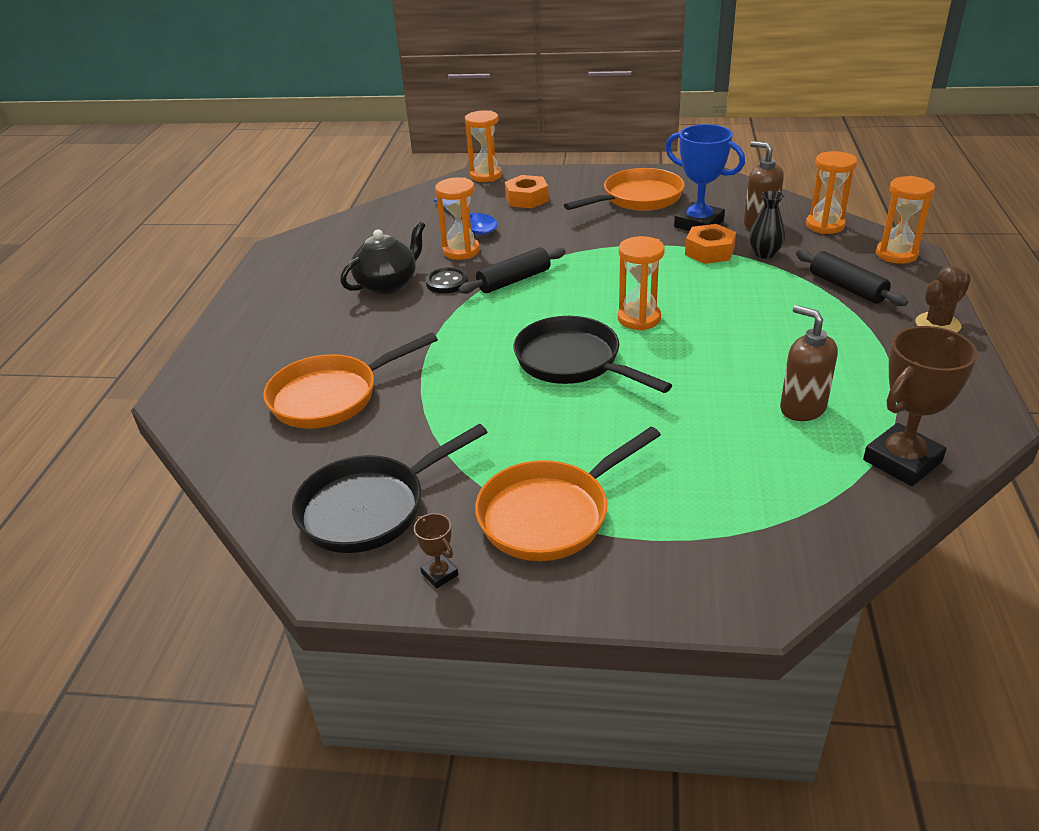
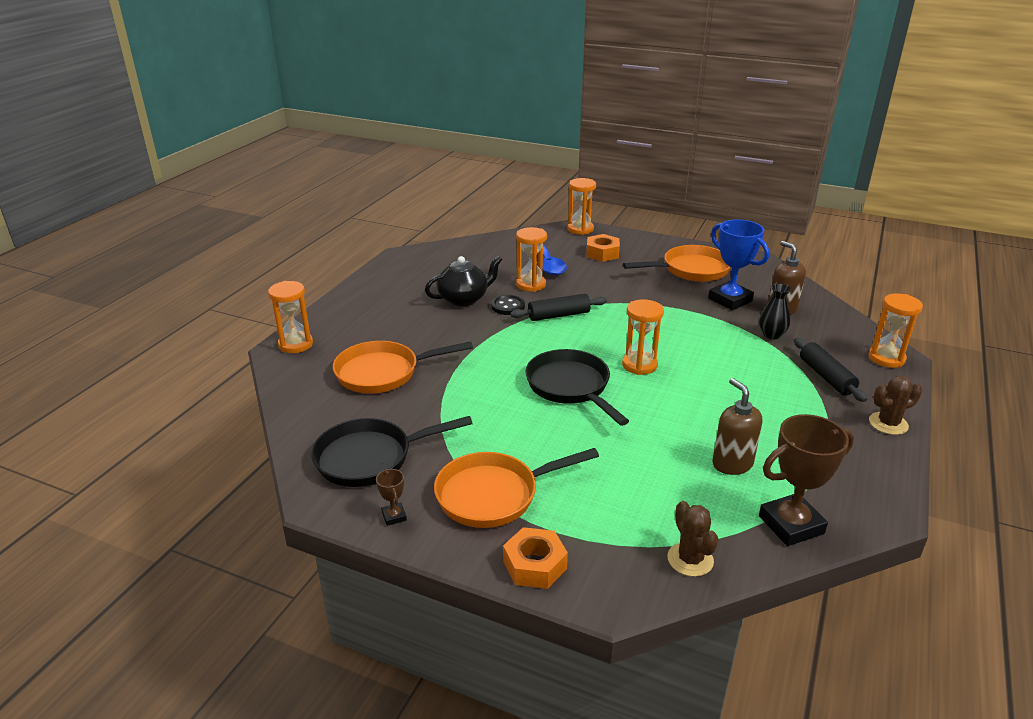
camera: 15 degrees right, 5 degrees down
orange nut [685,224,736,264] -> orange nut moved to [503,527,568,589]
orange hourglass [806,151,857,234] -> orange hourglass moved to [268,281,313,353]
none -> brown cactus [667,501,718,577]

